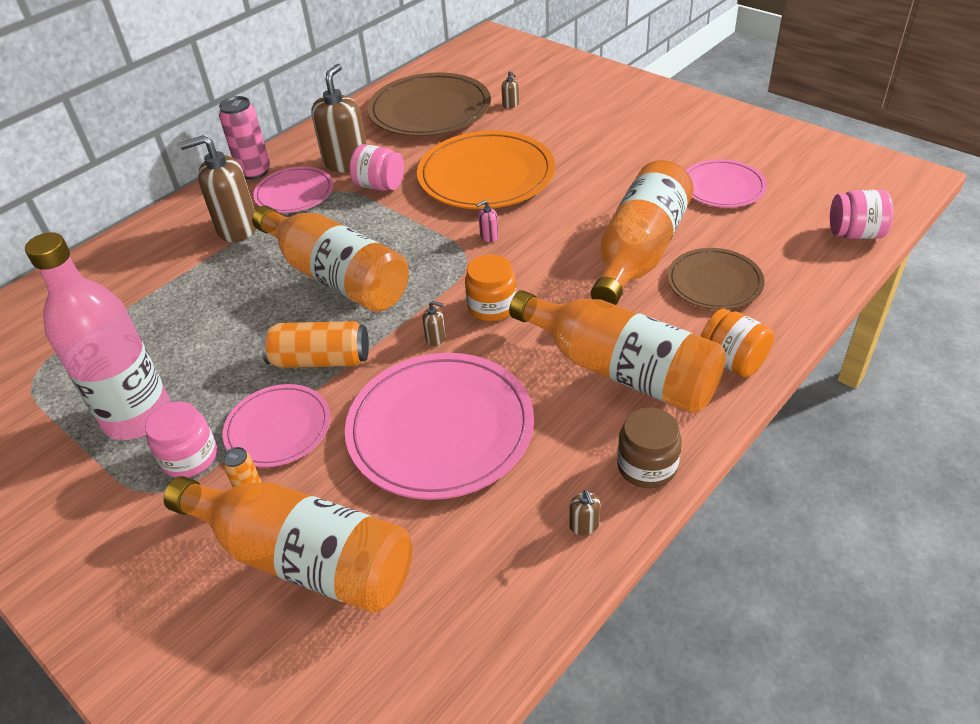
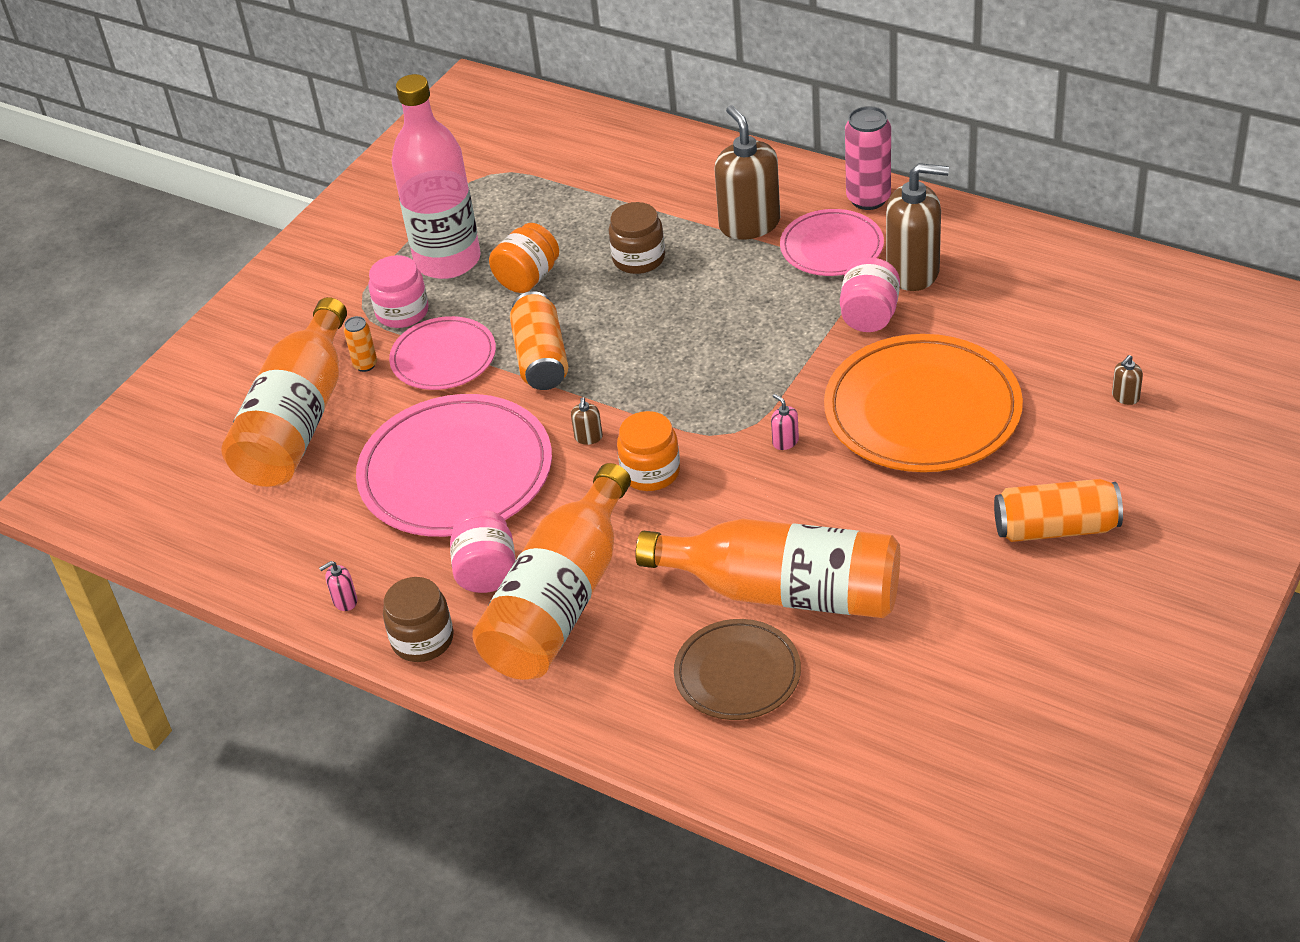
camera: 80 degrees right, 0 degrees up
orange bottle [252,206,409,312] -> none
brown plate [367,72,491,137] -> none
brown soap dispenser [569,490,600,535] -> pink soap dispenser [319,561,357,611]
pink plate [686,159,767,208] -> none
orange jar [701,309,774,377] -> orange jar moved to [489,223,559,293]
pink jar [830,190,893,239] -> pink jar moved to [450,510,516,593]
none -> brown jar [608,202,665,274]
none -> orange can [994,479,1123,542]

